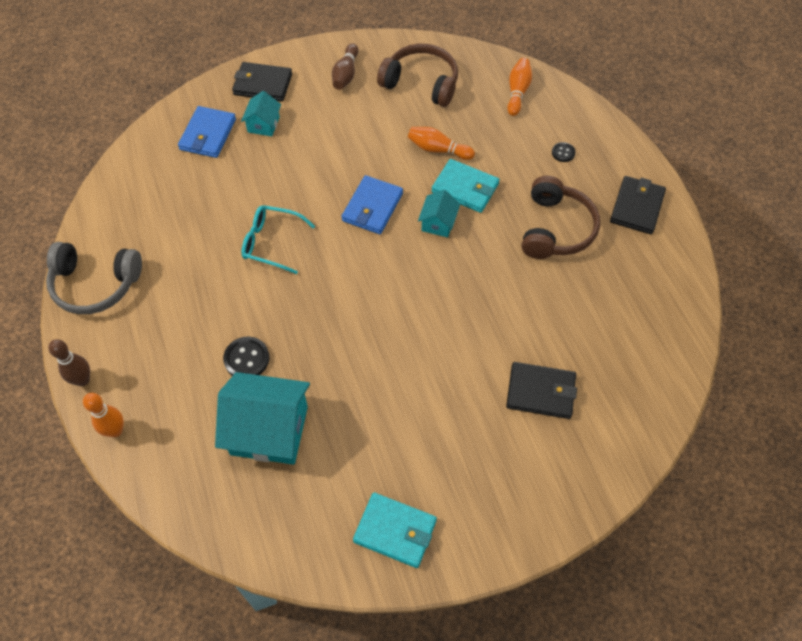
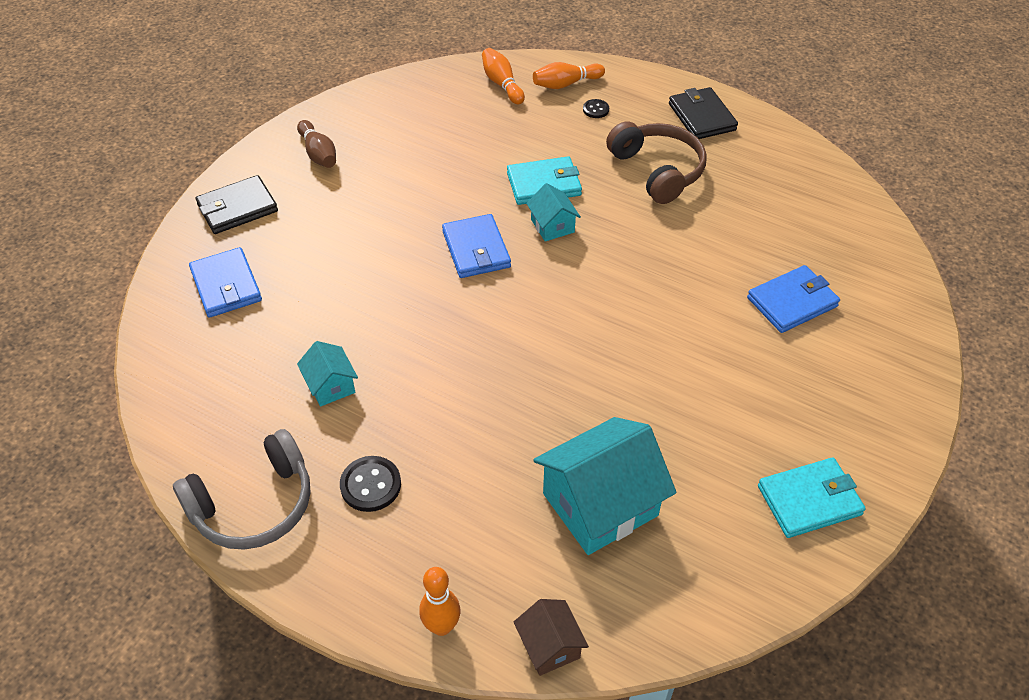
camera: 40 degrees left, 10 degrees down
brown bowling pin [48,339,90,386] -> none
black button [223,337,269,376] -> black button moved to [340,456,401,512]
turquoise house [241,91,281,136] -> turquoise house moved to [297,341,358,407]
turquoise glasses [242,205,315,274] -> none
brown headphones [377,44,458,107] -> none
orange bowling pin [408,127,475,160] -> orange bowling pin moved to [533,62,605,89]
black wallet [506,362,577,419] -> blue wallet [747,265,840,333]
none -> brown house [514,599,589,676]

